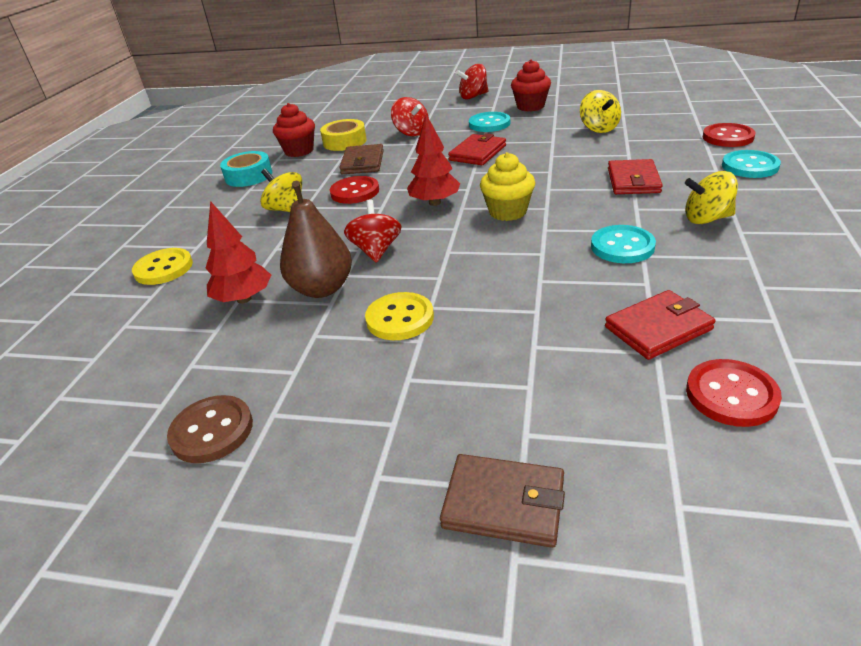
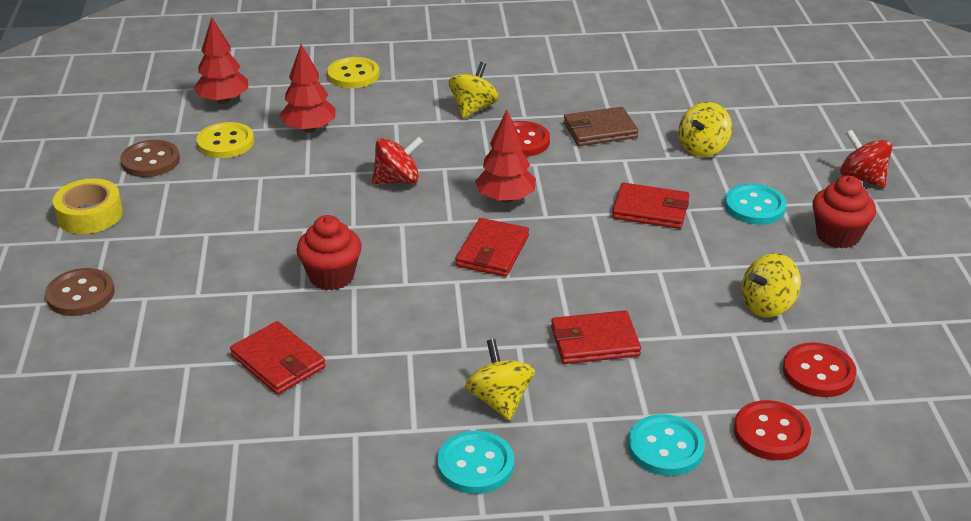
camera: 70 degrees right, 0 degrees up
turquoise tape [220,151,272,187] -> none
red cupcake [273,103,315,157] -> red cupcake moved to [297,215,362,290]
brown pear [280,181,352,298] -> none
yellow tape [320,119,367,151] -> yellow tape moved to [53,178,123,234]
yellow button [365,292,434,340] -> yellow button moved to [196,122,254,158]
red spinning top [391,97,429,136] -> yellow spinning top [678,102,732,157]
brown wallet [440,454,565,548] -> brown button [45,268,115,316]
yellow cupcake [480,152,535,221] -> red wallet [456,218,529,277]
turquoise button [591,225,656,263] -> turquoise button moved to [437,431,514,494]
red button [686,359,782,427] -> red button moved to [783,342,857,397]
none -> red tree [193,17,248,104]

